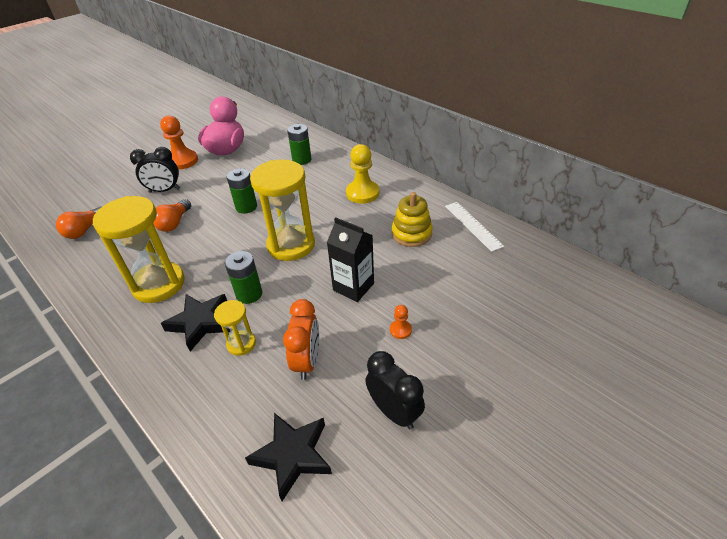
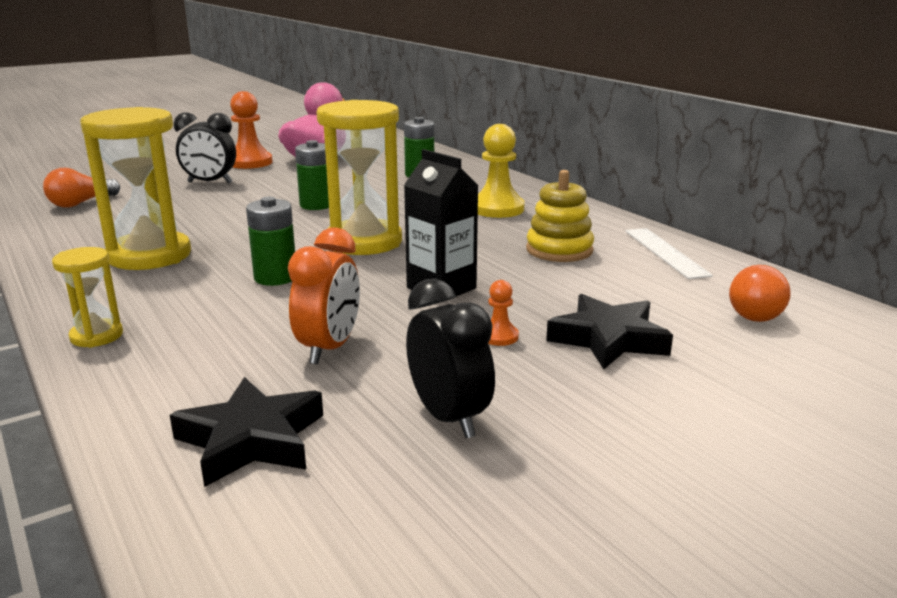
camera: 10 degrees right, 20 degrees down
orange light bulb [153,199,191,232] -> orange light bulb moved to [729,265,791,322]
black star [161,294,230,351] -> black star moved to [546,294,673,369]
yellow hourglass [214,300,256,356] -> yellow hourglass moved to [52,247,123,348]

